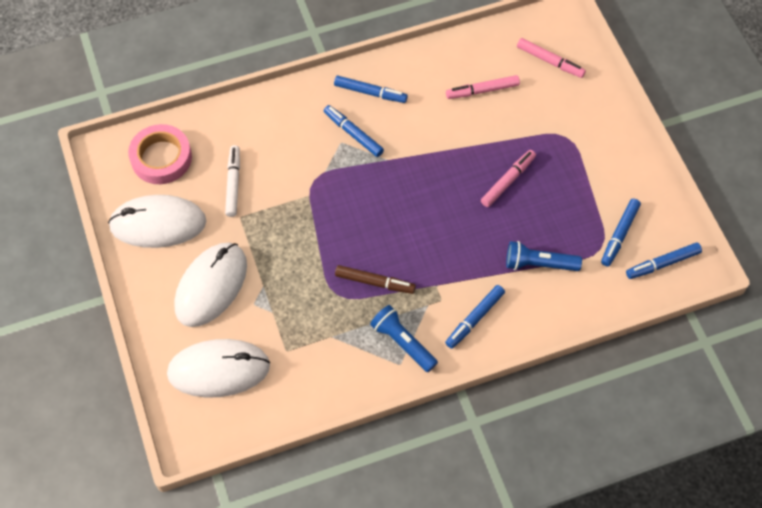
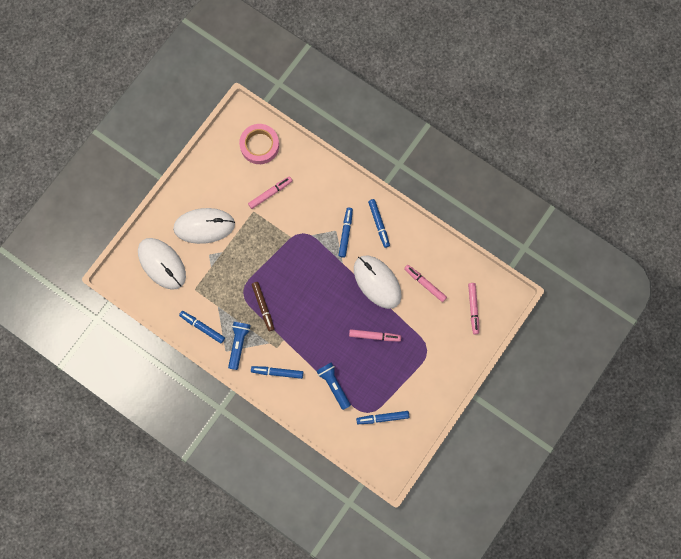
camera: 55 degrees right, 15 degrees up
white mouse [108,195,206,248] -> white mouse moved to [354,256,401,309]
white marker [225,145,240,217] -> pink marker [248,176,292,209]
blue marker [626,243,702,279] -> blue marker moved to [179,311,225,343]

